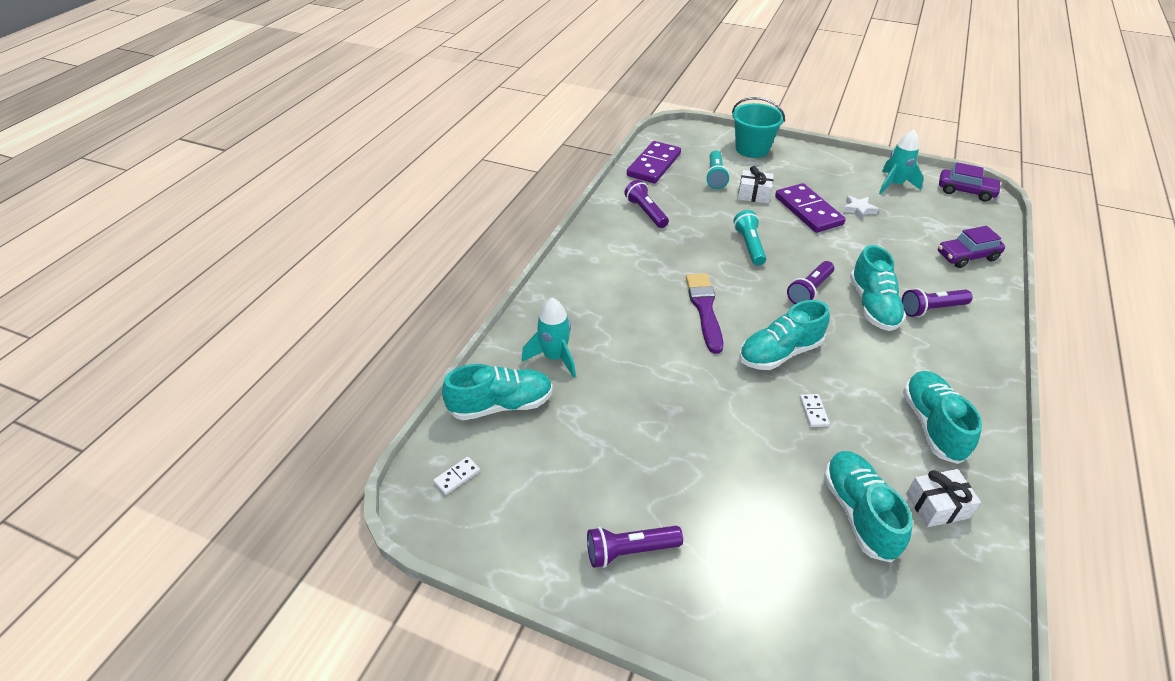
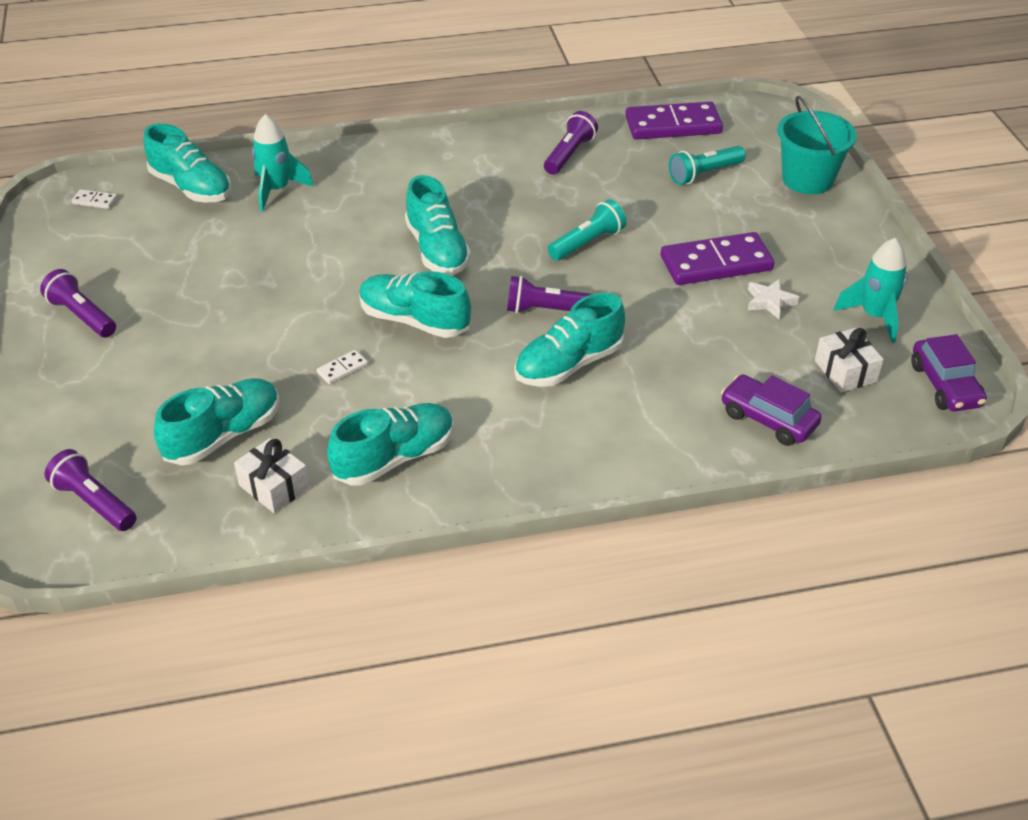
camera: 55 degrees right, 0 degrees up
purple brush [686,273,723,354] -> turquoise shoe [405,175,471,275]
white gift [738,166,774,204] -> white gift moved to [815,328,884,393]
purple domino [775,183,846,233] -> purple domino turned 45 degrees clockwise [661,232,774,285]
purple flashlight [901,288,973,317] -> purple flashlight moved to [44,449,136,531]

